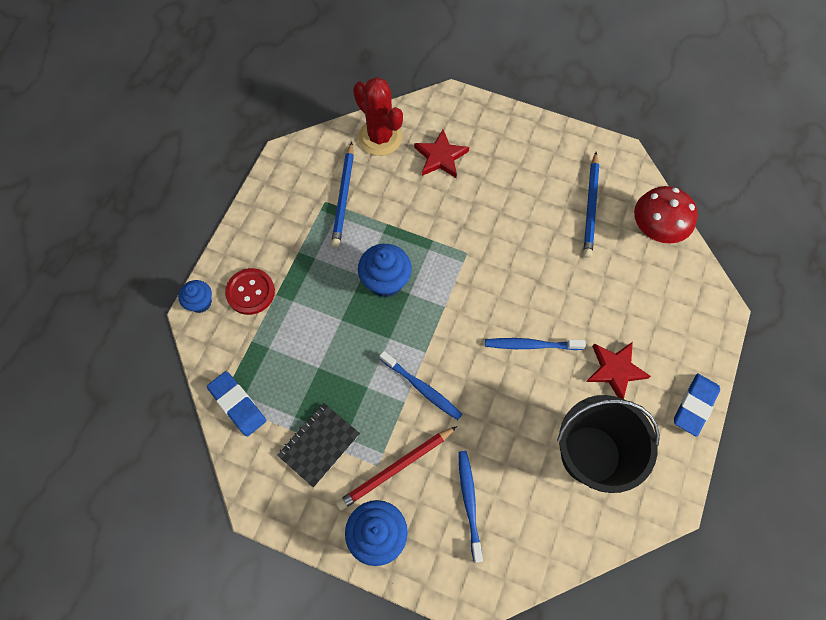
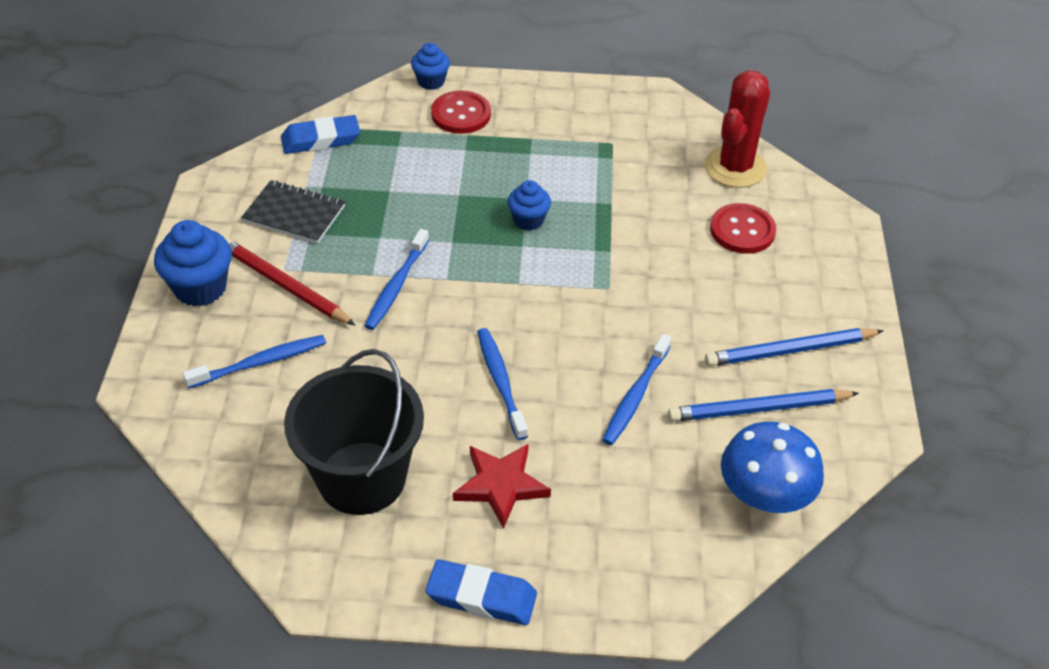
camera: 70 degrees right, 20 degrees down
blue eraser [207,371,266,437] -> blue eraser turned 45 degrees clockwise [281,115,360,154]
blue pencil [331,142,354,248] -> blue pencil moved to [705,328,884,366]
blue cupcake [358,244,412,297] -> blue cupcake [508,180,551,231], size x0.61
red star [414,129,469,178] -> red button [710,203,776,254]
red mushroom [634,186,698,244] -> blue mushroom [721,422,824,514]
none -> blue toothbrush [602,334,671,445]

